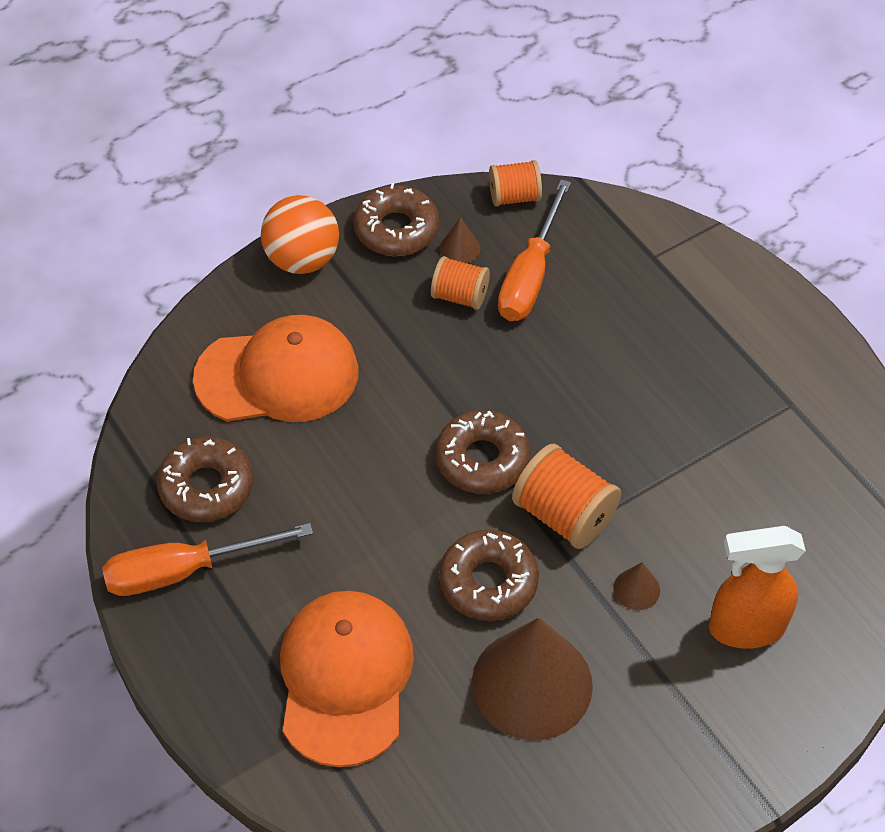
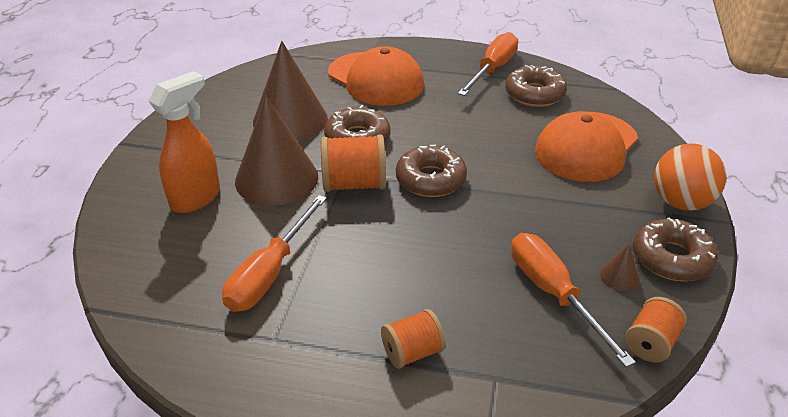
camera: 135 degrees right, 15 degrees down
orange spool [431,256,490,310] -> orange spool moved to [381,309,446,369]
brown cone [613,562,660,610] -> brown cone [235,96,318,206], size x2.49
none -> orange screwdriver [222,195,327,312]

